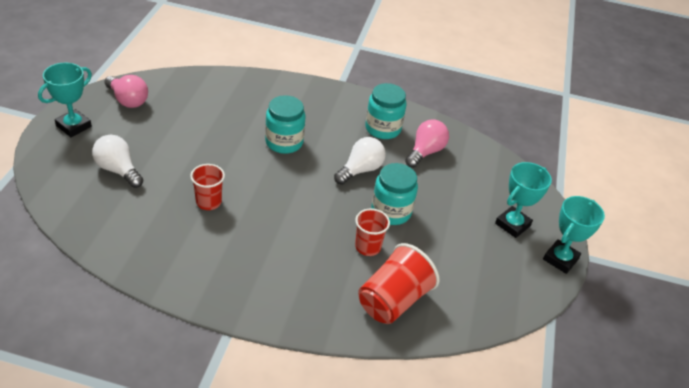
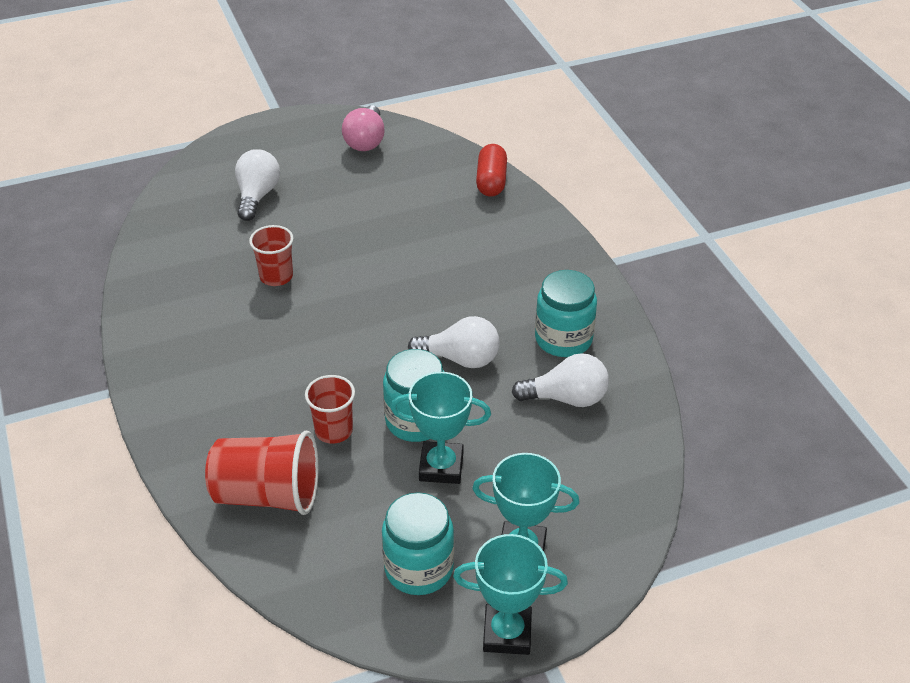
camera: 60 degrees right, 0 degrees up
turquoise trophy [38,63,92,137] -> turquoise trophy moved to [390,372,491,484]
turquoise jar [265,95,306,154] -> turquoise jar moved to [382,492,454,595]
pink light bulb [405,119,449,168] -> white light bulb [512,353,609,407]
none -> red capsule [476,144,507,197]

